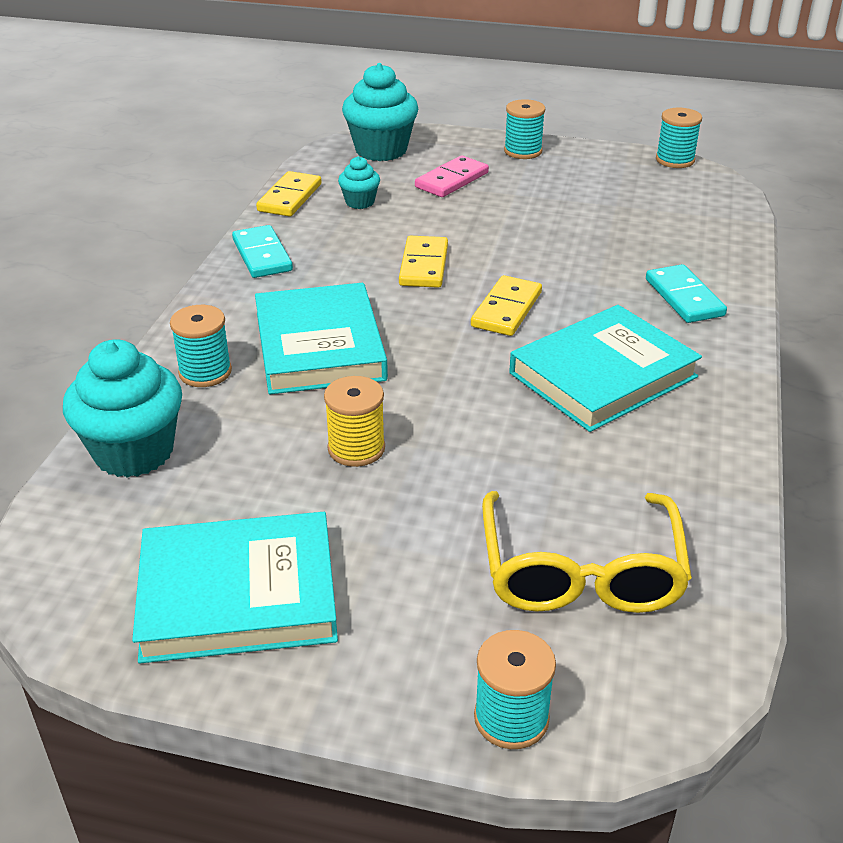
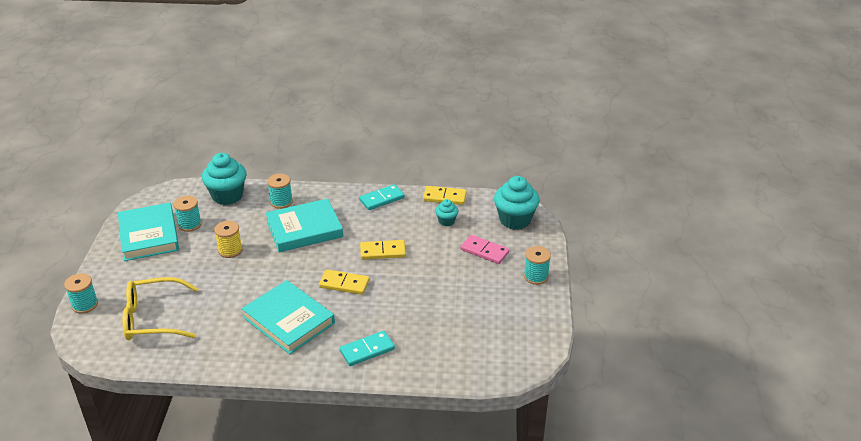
camera: 80 degrees right, 0 degrees up
turquoise spool [656,108,702,168] -> turquoise spool moved to [174,195,202,232]

